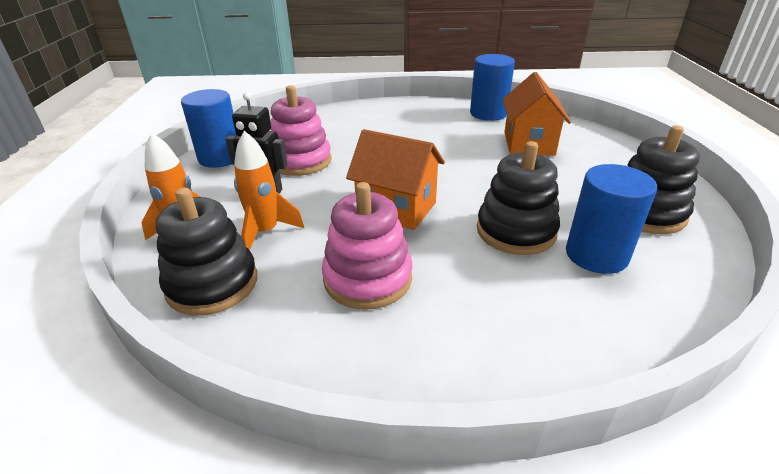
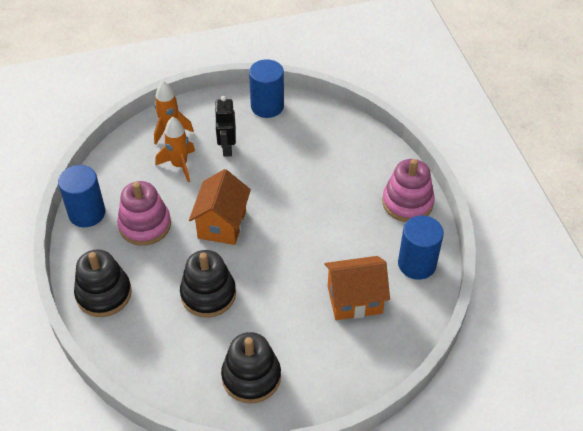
camera: 75 degrees right, 15 degrees up
black stacking toy [155,188,257,316] -> black stacking toy moved to [74,249,132,317]
pink stacking toy [270,85,332,176] -> pink stacking toy moved to [382,159,435,222]
blue cylinder [566,164,657,274] -> blue cylinder moved to [58,165,106,227]

